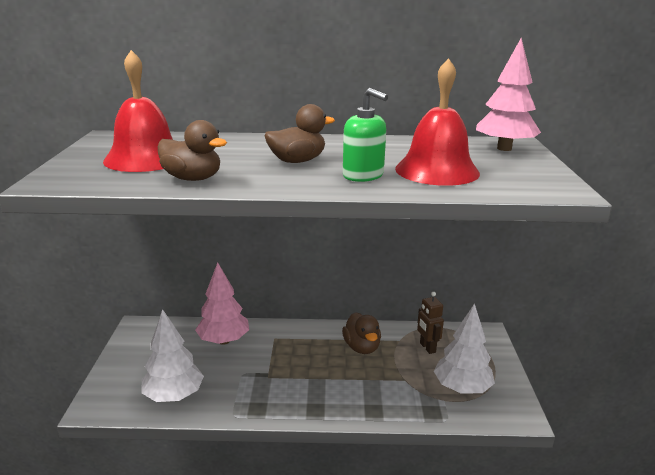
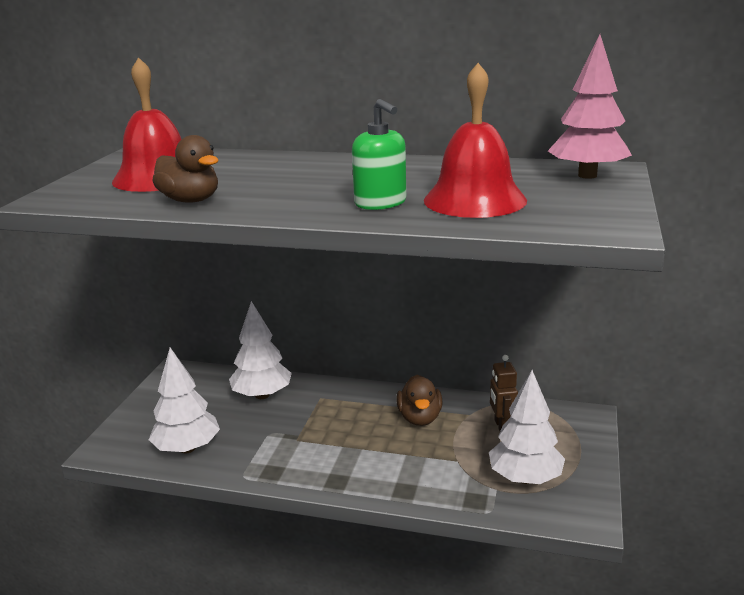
camera: 15 degrees right, 0 degrees up
pink tree [195,262,249,345] -> white tree [229,301,292,399]
brown duck [264,104,335,163] -> none

